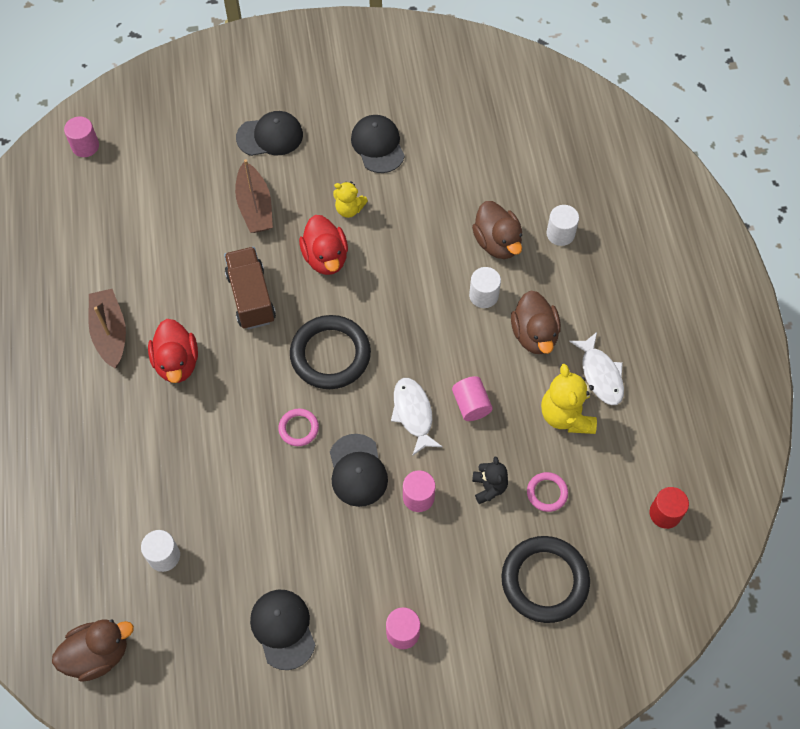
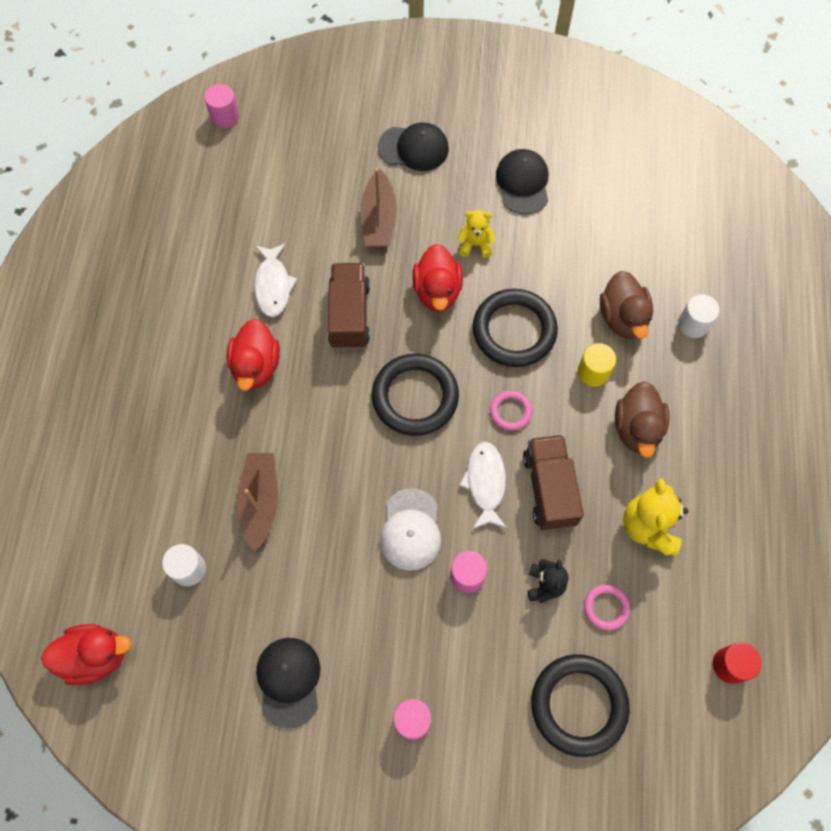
camera: 15 degrees right, 5 degrees up
brown duck [52,619,134,682] -> red duck [41,624,132,685]
brown boat [88,289,126,368] -> brown boat moved to [237,453,278,552]
pink ring [278,409,319,446] -> pink ring moved to [490,390,532,430]
black cap [330,434,388,507] -> white cap [380,488,441,571]
yellow teddy bear [333,181,368,218] -> yellow teddy bear turned 150 degrees clockwise [457,210,496,258]
pink cylinder [452,376,493,421] -> brown truck [523,434,584,530]
white cylinder [469,267,501,308] -> yellow cylinder [578,343,616,387]
white fish [569,332,624,405] -> white fish moved to [254,243,297,317]
none -> black ring [473,289,558,367]

